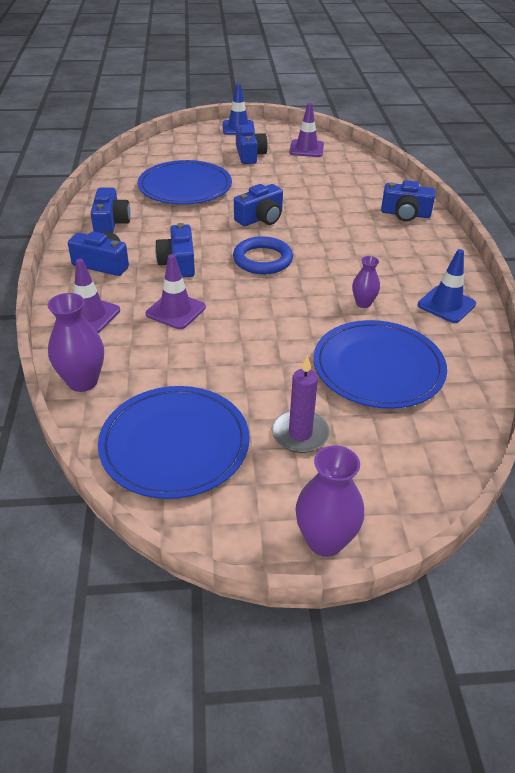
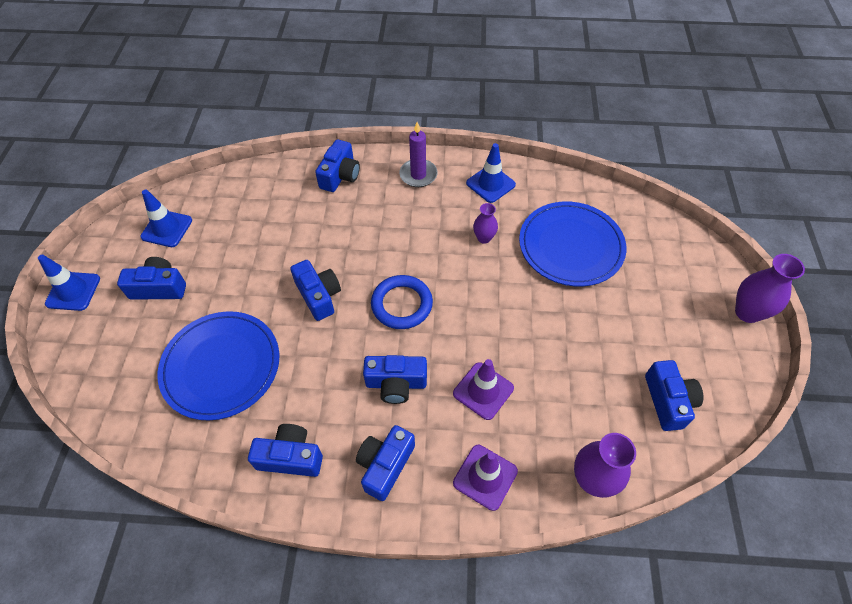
camera: 80 degrees left, 15 degrees up
blue plate [98,386,250,499] -> blue camera [645,360,703,431]
purple candle [272,355,330,453] -> purple candle moved to [399,122,438,187]
purple traffic cone [289,103,324,157] -> blue traffic cone [140,190,192,247]

